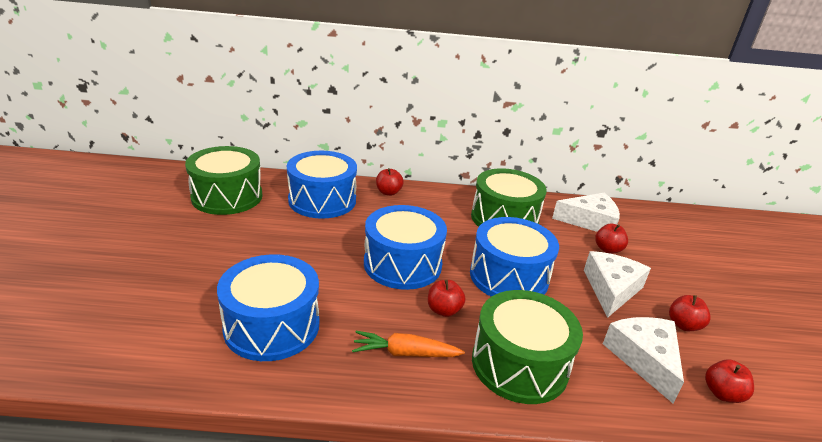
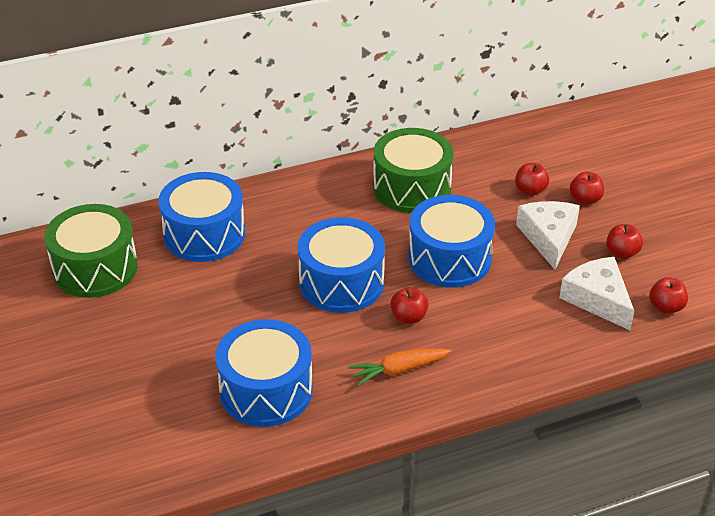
camera: 20 degrees left, 10 degrees up
red apple [376,168,404,196] -> red apple moved to [570,172,604,205]
green drum [472,290,583,404] -> none
white cheese [552,193,620,232] -> none

